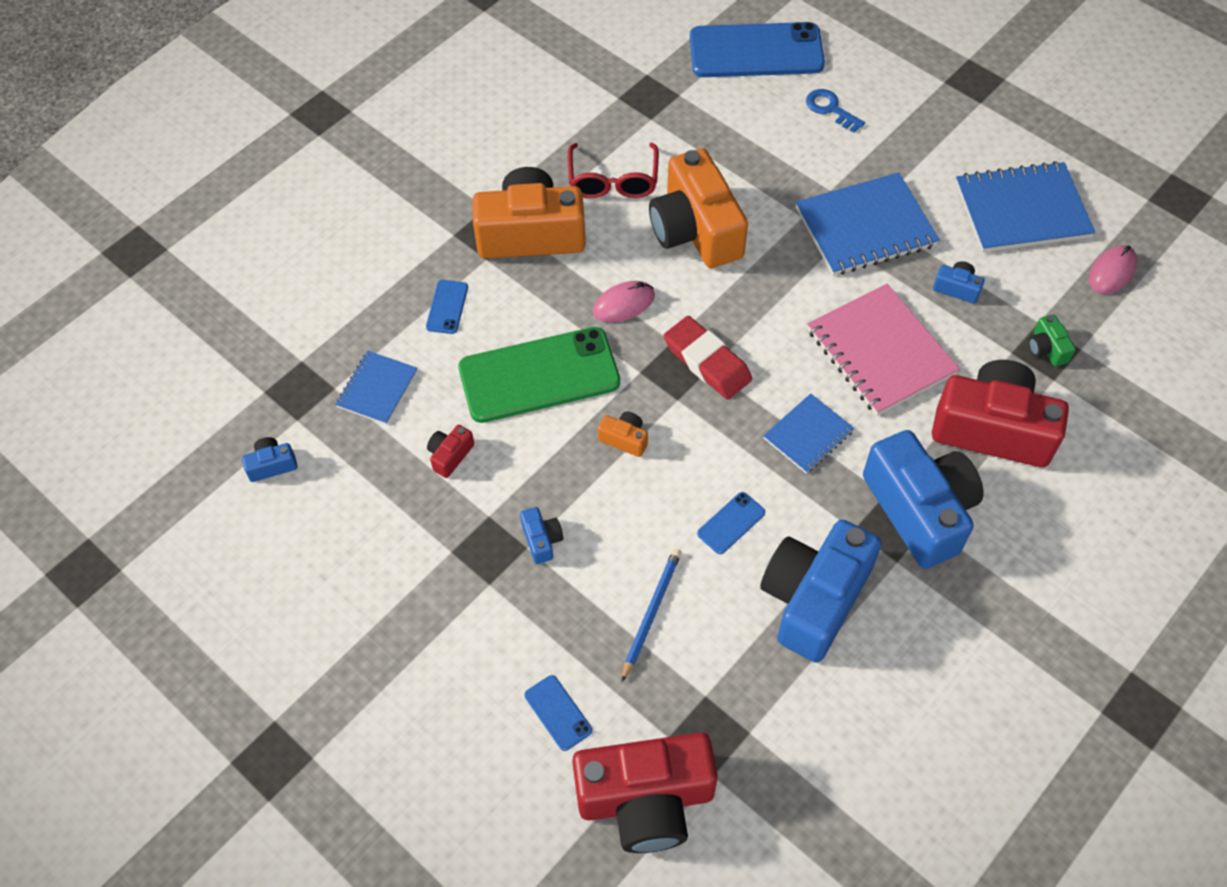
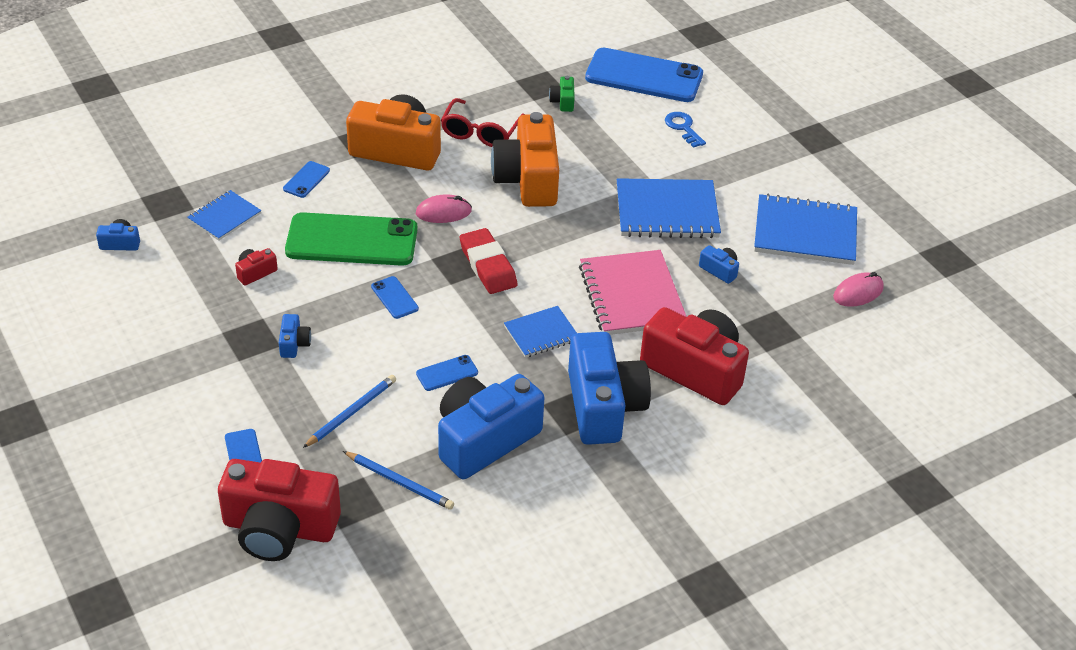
camera: 15 degrees right, 15 degrees down
orange camera [598,411,648,457] -> blue phone [371,276,419,319]
green camera [1028,314,1076,366] -> green camera moved to [549,76,575,112]
none -> blue pencil [343,451,454,510]

